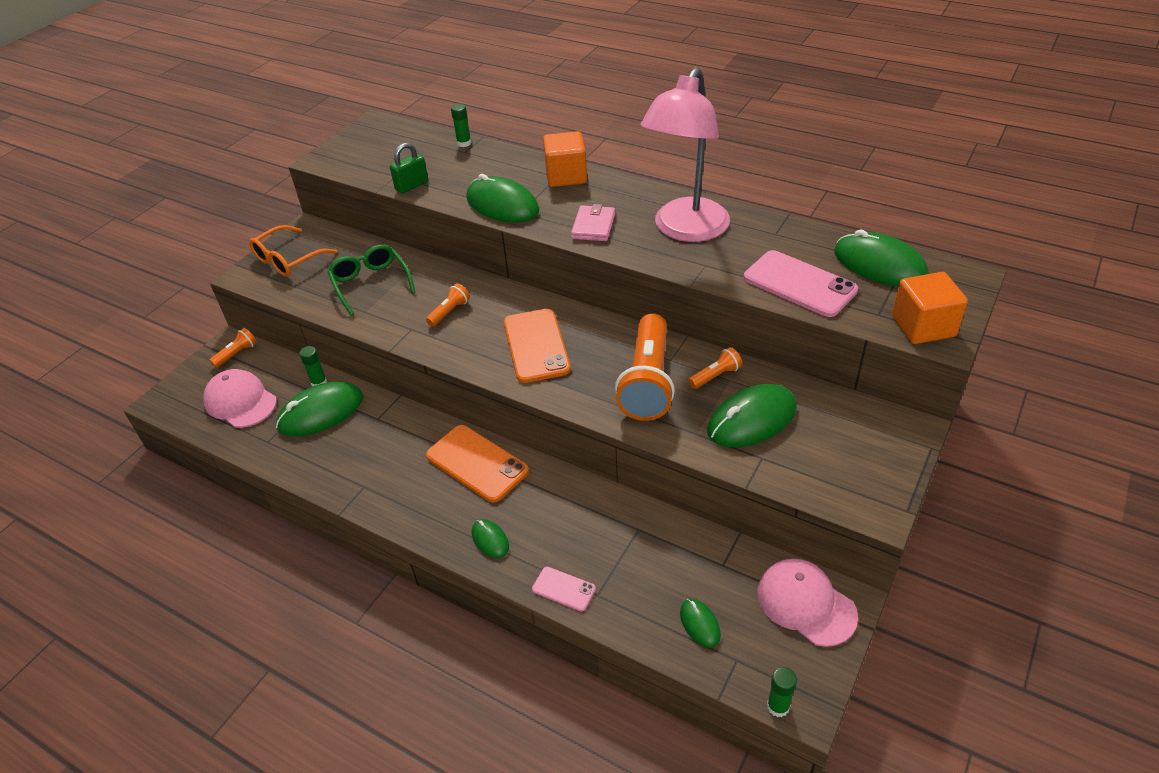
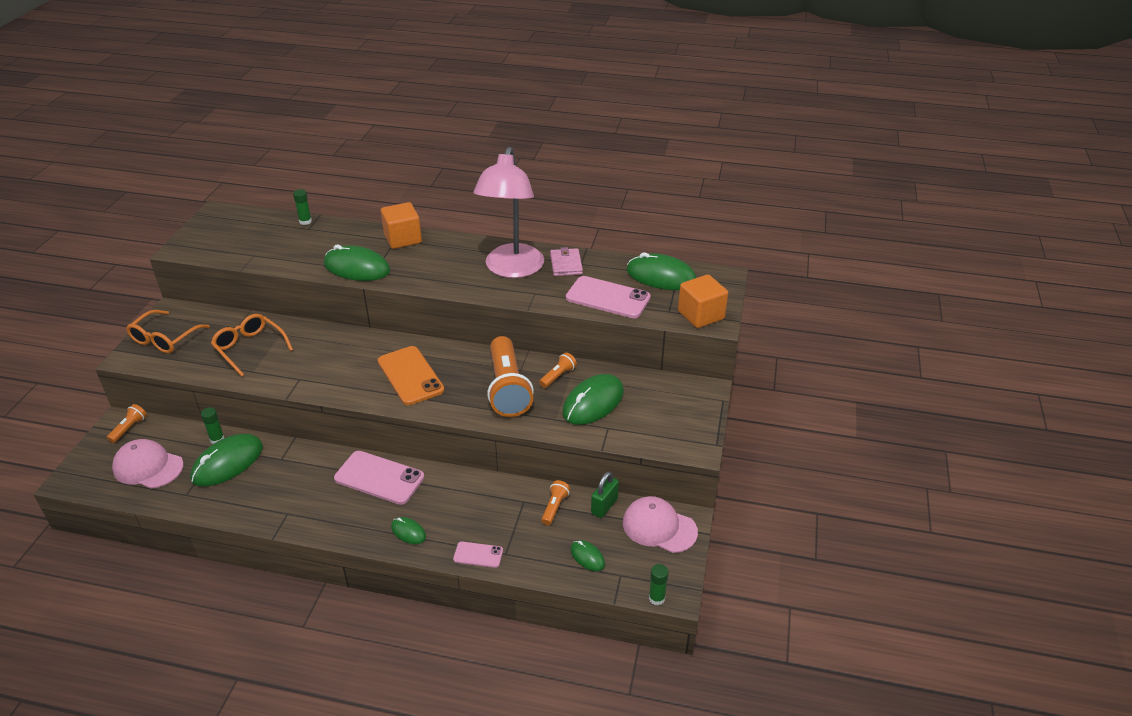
camera: 20 degrees left, 5 degrees down
green glasses [328,244,415,316] -> orange glasses [211,314,293,376]
green padlock [390,143,428,194] -> green padlock moved to [591,471,619,518]
orange flashlight [426,283,470,327] -> orange flashlight moved to [541,480,570,525]
orange phone [426,425,529,503] -> pink phone [334,451,424,505]
pink wallet [571,204,615,241] -> pink wallet moved to [550,247,583,276]

